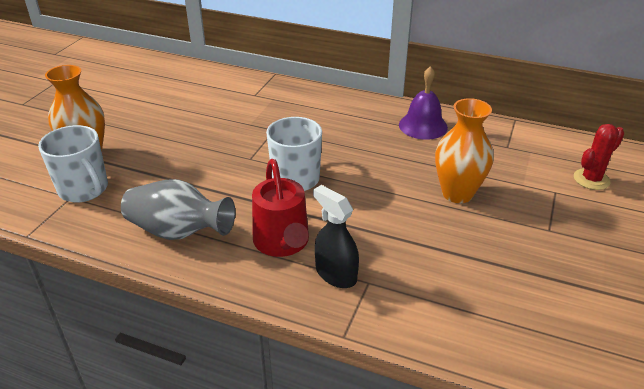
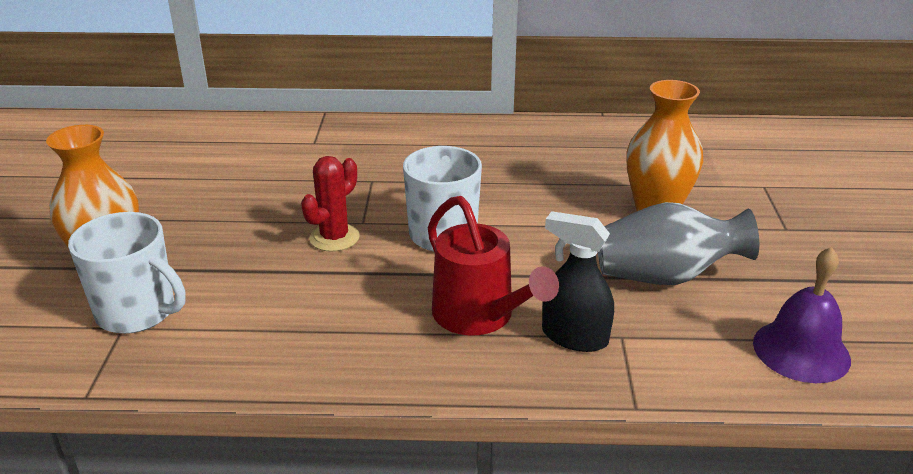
camera: 20 degrees left, 5 degrees down
grey vase [121,179,235,240] -> grey vase moved to [598,202,759,285]
purple bell [399,66,448,140] -> purple bell moved to [753,247,851,383]
red cactus [574,124,625,190] -> red cactus moved to [301,156,360,252]

